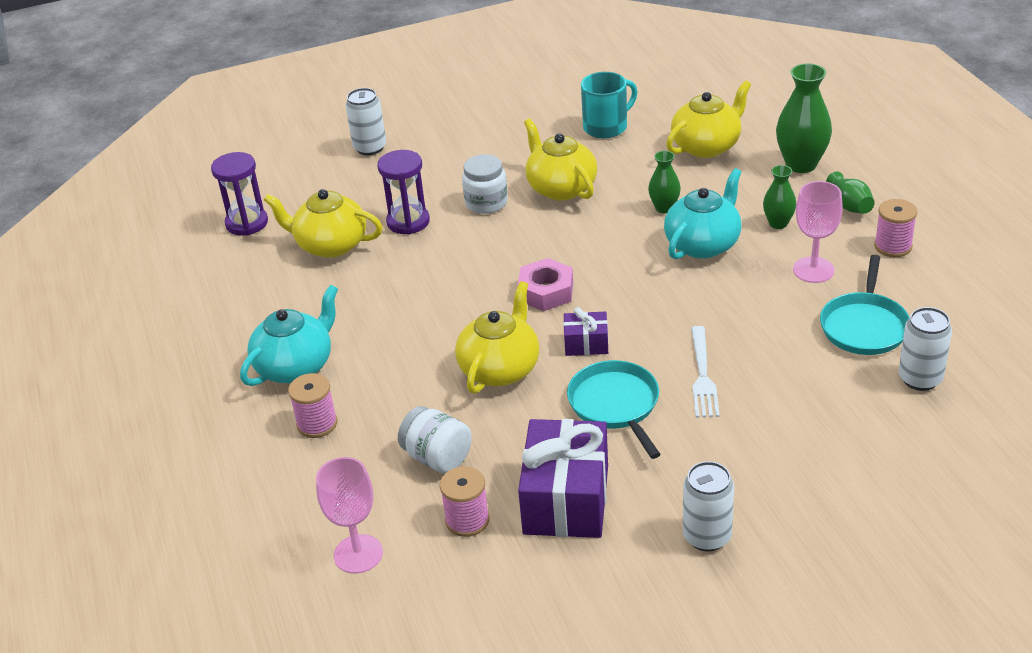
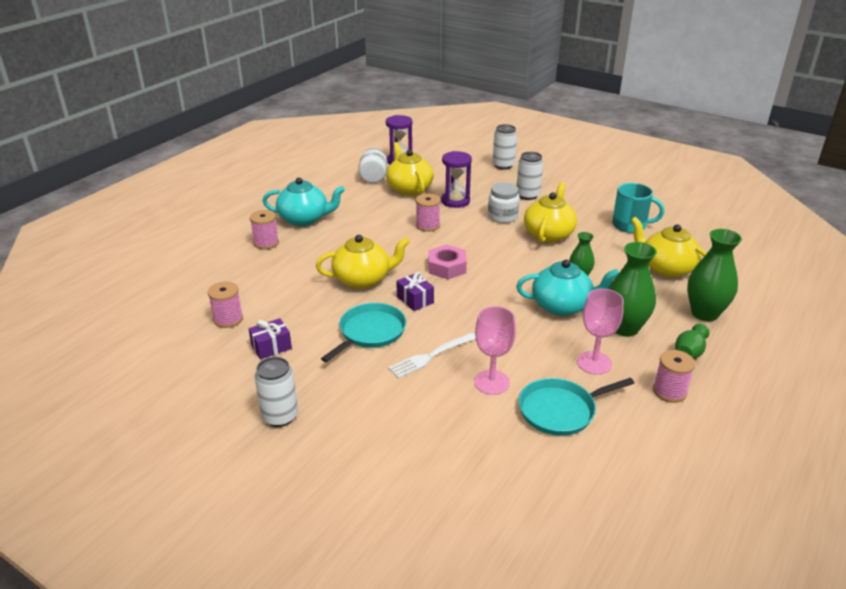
camera: 50 degrees right, 5 degrees down
pink goblet [316,457,383,574] -> pink goblet moved to [474,306,516,395]
white jar [398,406,472,473] -> white jar moved to [358,148,387,183]
purple gift [518,419,608,538] -> purple gift [249,318,292,360], size x0.49
yellow teapot [666,81,751,158] -> yellow teapot turned 150 degrees counterclockwise [631,217,707,278]
green vase [763,165,796,229] -> green vase [609,242,657,337], size x1.75
white can [898,307,952,391] -> white can moved to [517,152,543,200]
none -> pink spool [416,194,441,232]

